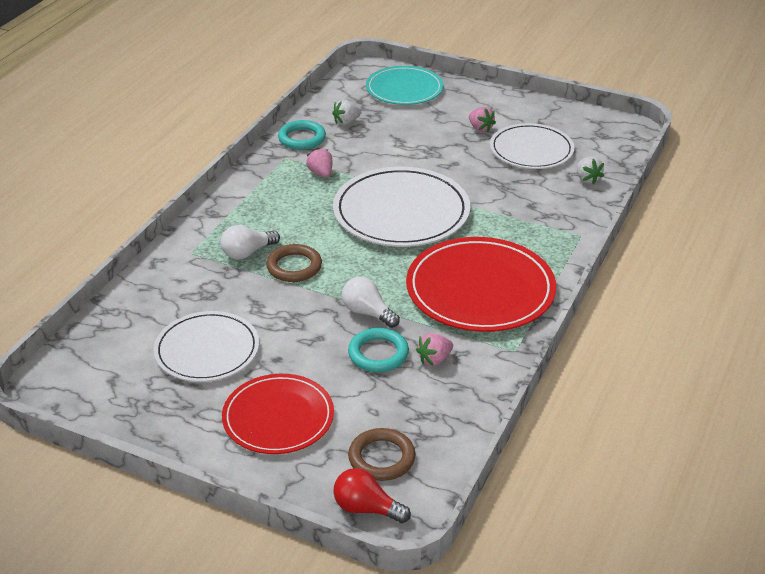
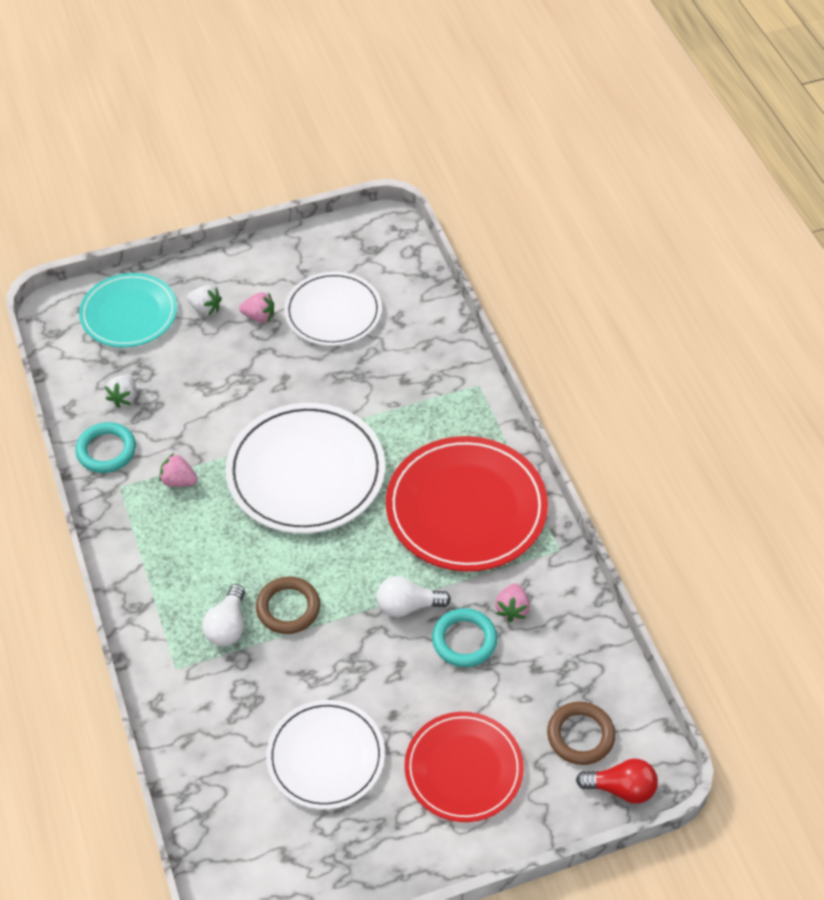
camera: 45 degrees left, 15 degrees up
red light bulb [333,468,411,523] -> red light bulb turned 150 degrees counterclockwise [576,758,658,804]
white strawberry [577,157,604,185] -> white strawberry moved to [187,285,222,316]

